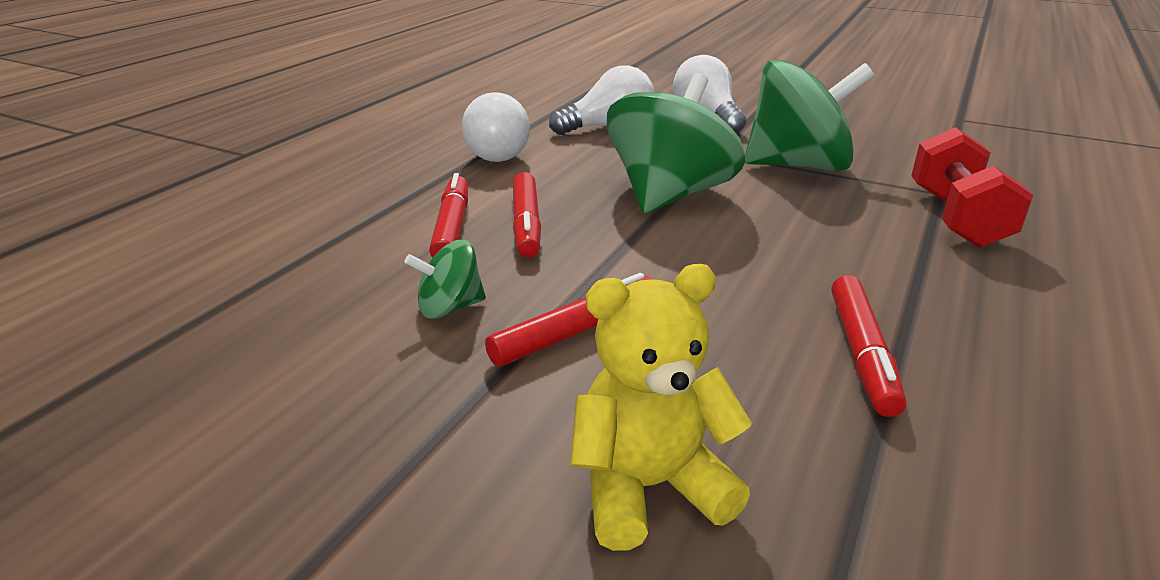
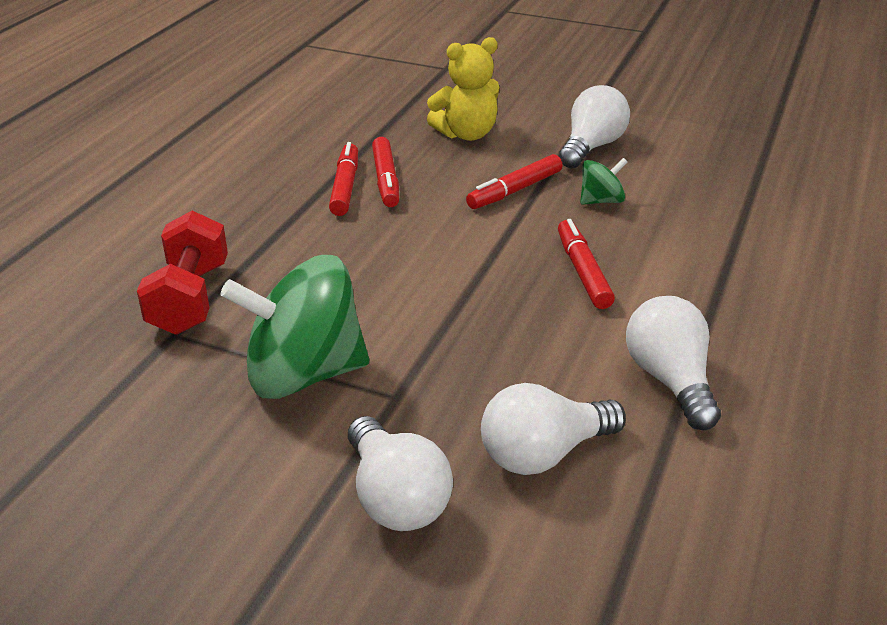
camera: 175 degrees right, 5 degrees up
red marker [429,173,468,258] -> red marker moved to [372,137,399,207]
green spinning top [607,73,745,213] -> none
none -> white light bulb [559,85,630,169]

